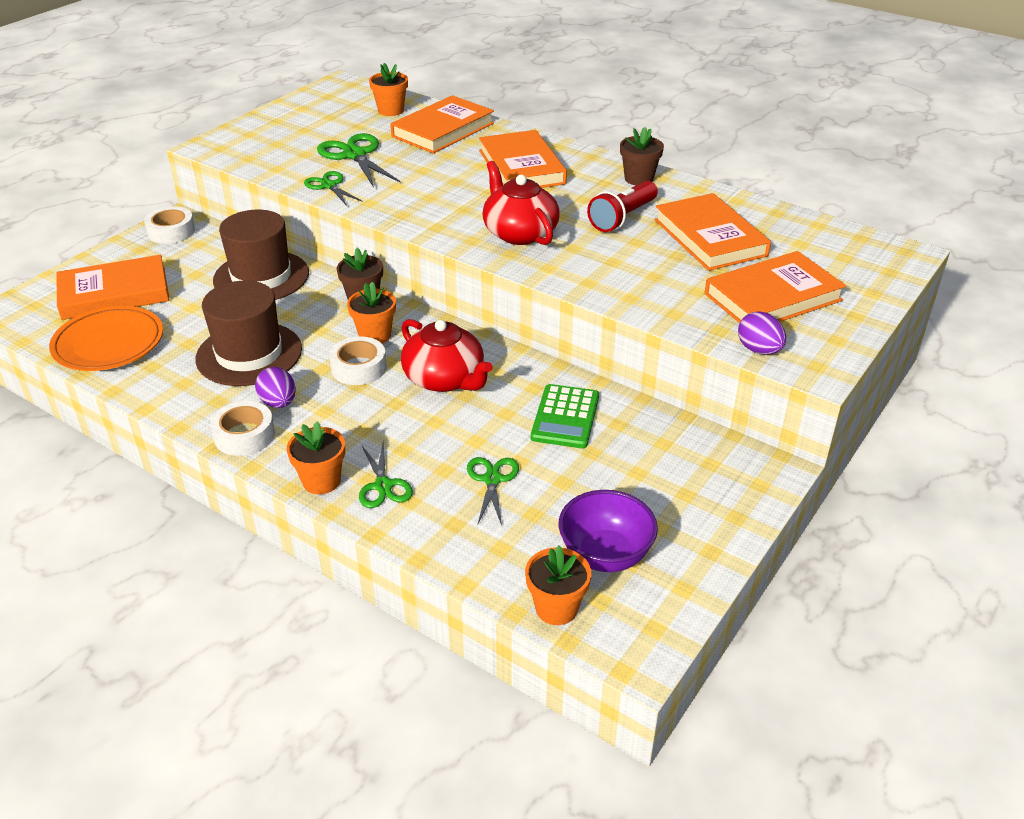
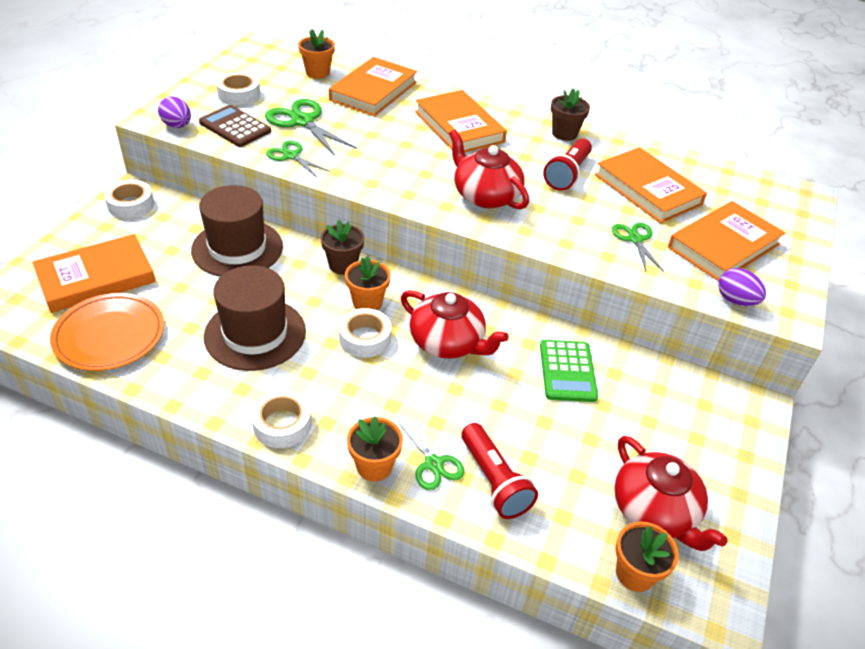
camera: 15 degrees left, 5 degrees up
purple egg [255,367,296,408] -> purple egg moved to [158,96,191,128]
green scissors [467,457,519,525] -> green scissors moved to [612,223,664,272]
purple bowl [559,490,658,572] -> red teapot [614,436,728,551]
none -> brown calculator [199,105,271,147]
none -> white tape [216,72,260,106]
none -> red flashlight [461,423,538,519]

